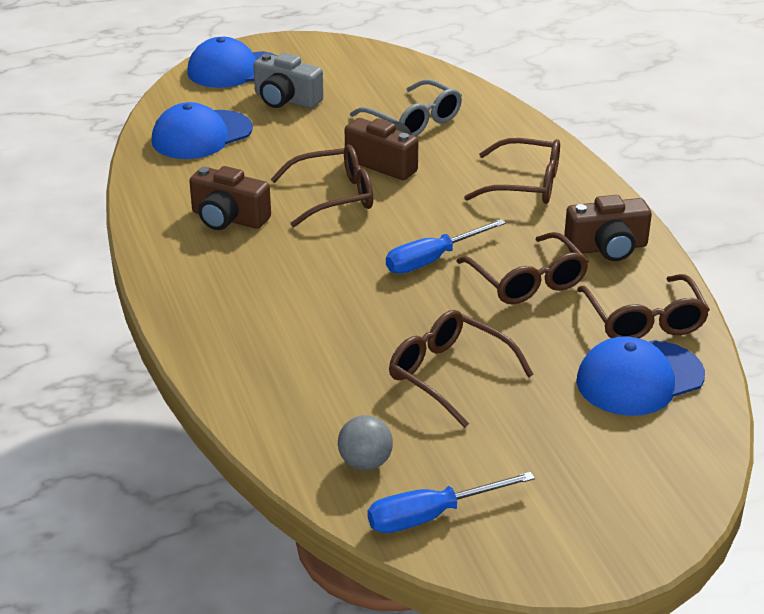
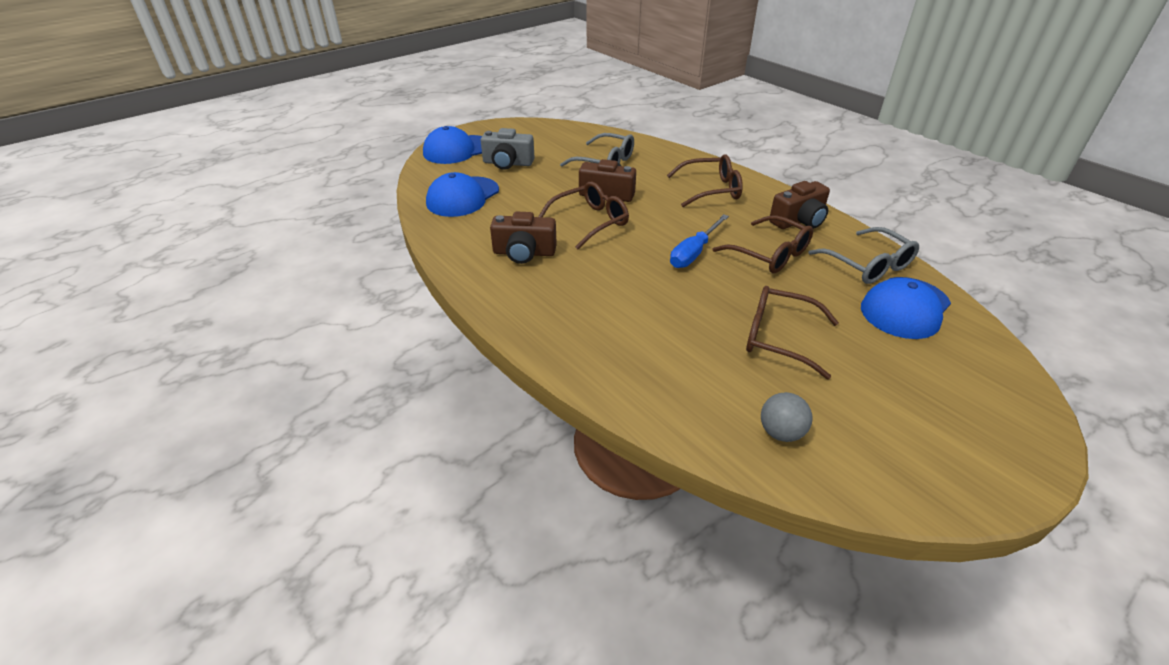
camera: 20 degrees left, 5 degrees up
blue screwdriver [368,472,535,533] -> none
brown glasses [577,274,710,338] -> grey glasses [808,227,919,284]

